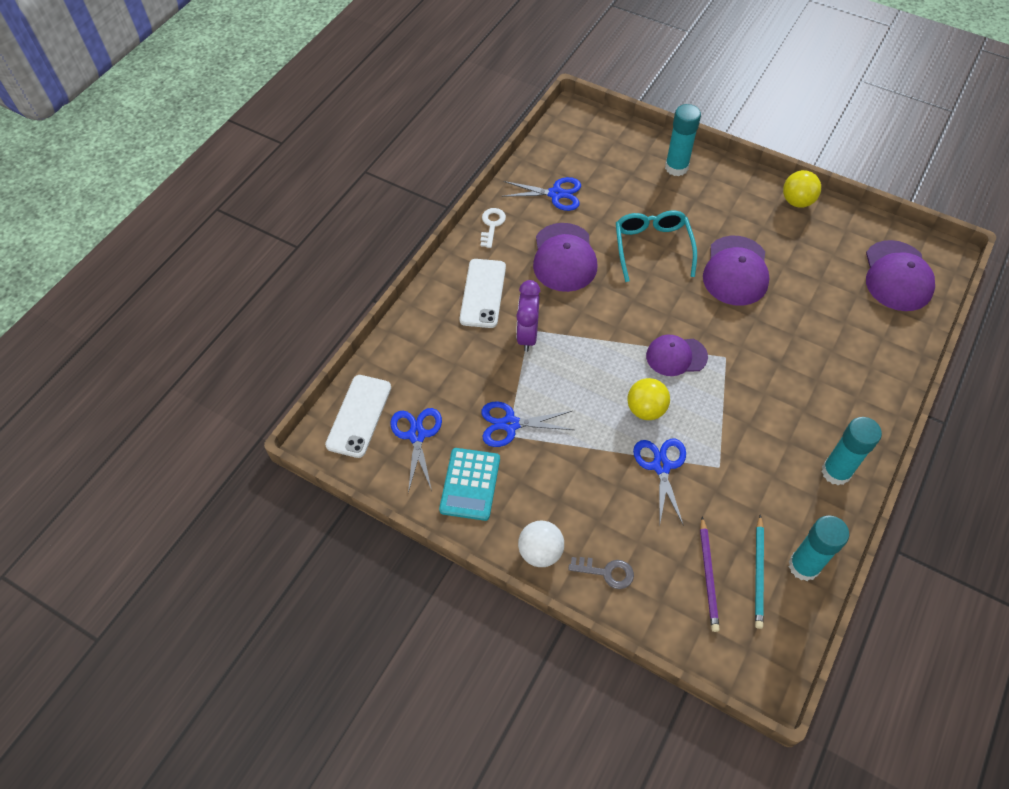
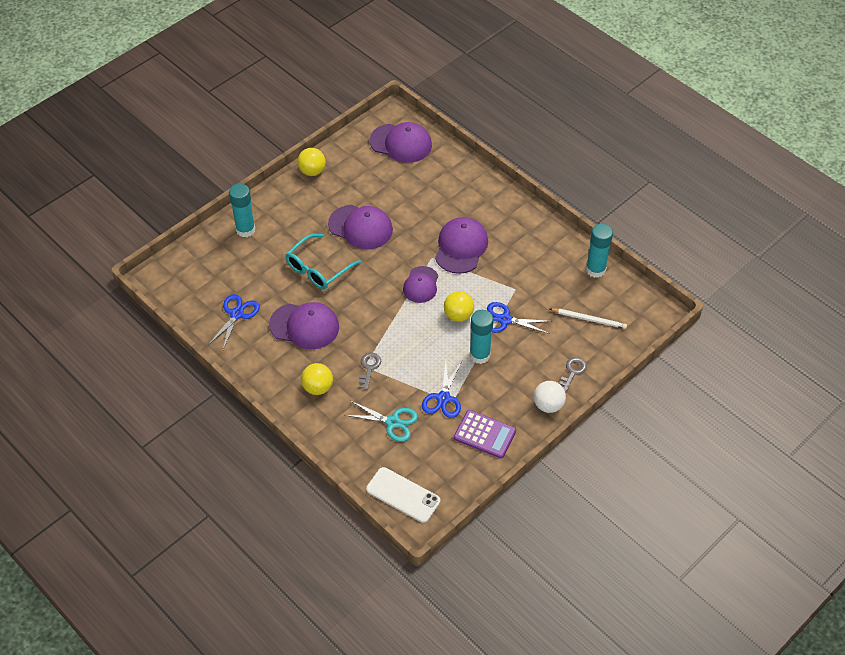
camera: 75 degrees left, 5 degrees down
blue scissors [391,408,442,493] -> none
turquoise calculator [439,448,500,521] -> purple calculator [454,410,516,458]
white phone [459,259,506,328] -> yellow ball [301,363,333,395]
white key [481,208,506,248] -> none
purple clock [516,280,540,352] -> grey key [359,352,381,390]
turquoise glasses [616,210,697,282] -> turquoise glasses turned 60 degrees counterclockwise [285,234,361,289]
purple pencil [700,516,720,632] -> white pencil [550,309,627,329]
turquoise pencil [755,515,764,629] -> none
turquoise glue stick [822,417,882,485] -> turquoise glue stick moved to [470,310,493,364]
none -> turquoise scissors [344,401,418,442]
none -> purple cap [435,217,488,274]

